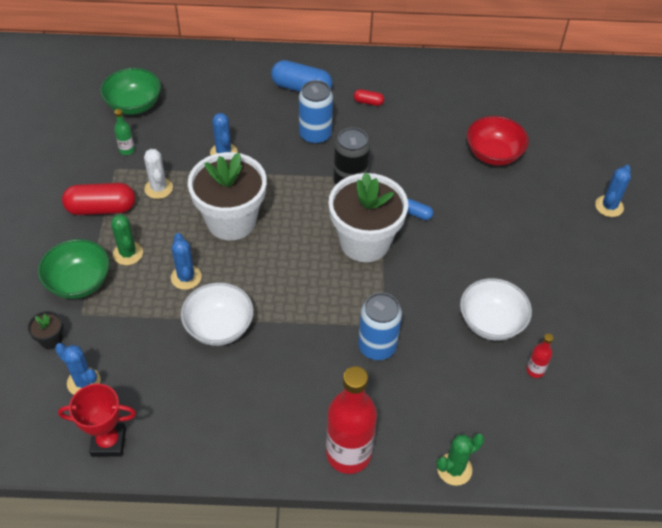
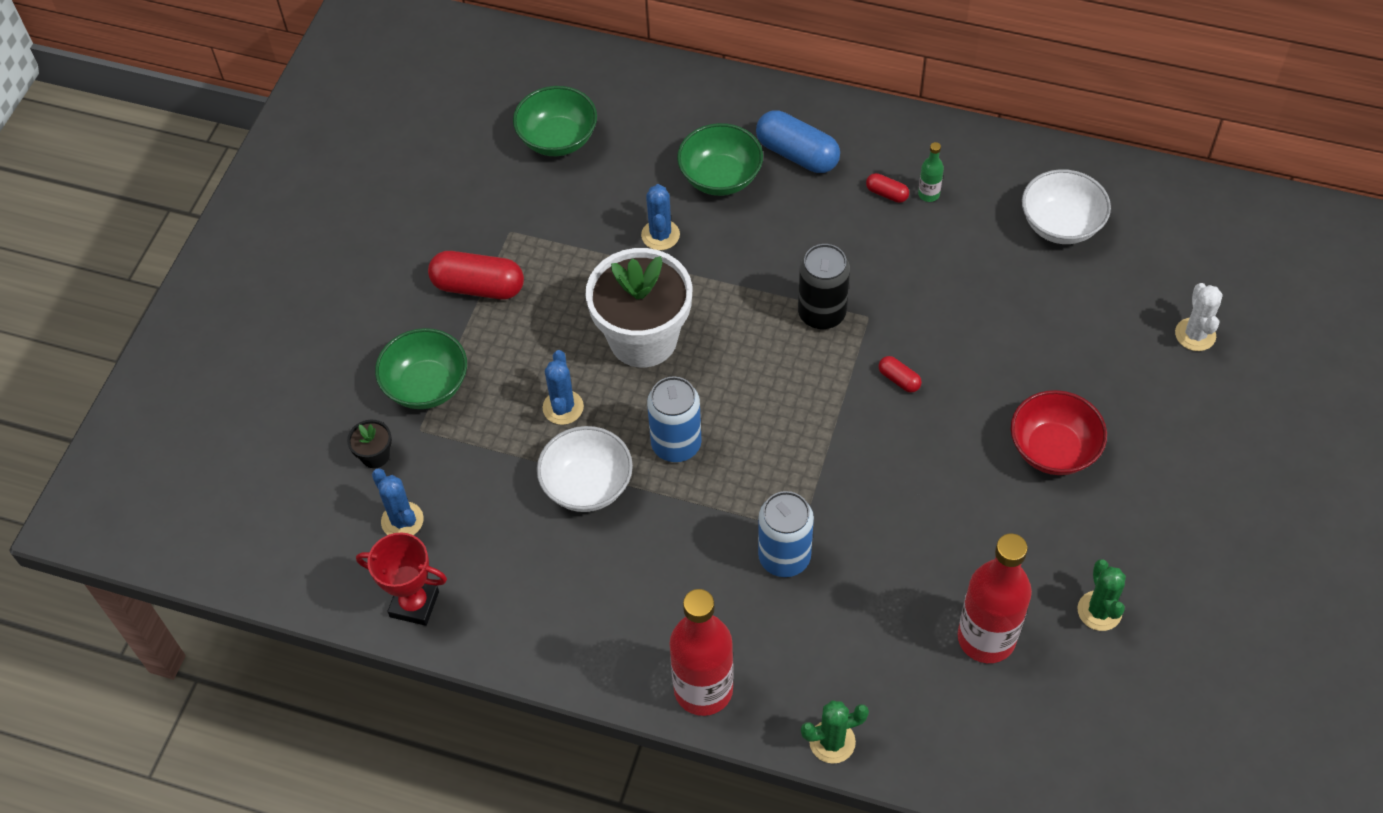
camera: 20 degrees right, 5 degrees up
green cactus [111,214,143,265] -> green cactus moved to [1077,559,1126,631]
green bottle [114,109,135,155] -> green bottle moved to [918,142,944,202]
white cactus [144,149,173,199] -> white cactus moved to [1175,283,1223,351]
blue can [299,80,333,144] -> blue can moved to [647,376,702,462]
white flower pot [329,173,408,262] -> none
blue capsule [407,199,433,220] -> red capsule [879,356,922,393]
white bowl [460,278,532,341] -> white bowl moved to [1022,169,1111,244]
red bowl [467,116,529,166] -> red bowl moved to [1011,390,1107,475]
red bottle [526,334,554,378] -> red bottle [958,534,1032,663], size x2.31
blue cactus [595,165,631,217] -> none
none -> green bowl [677,123,763,196]

